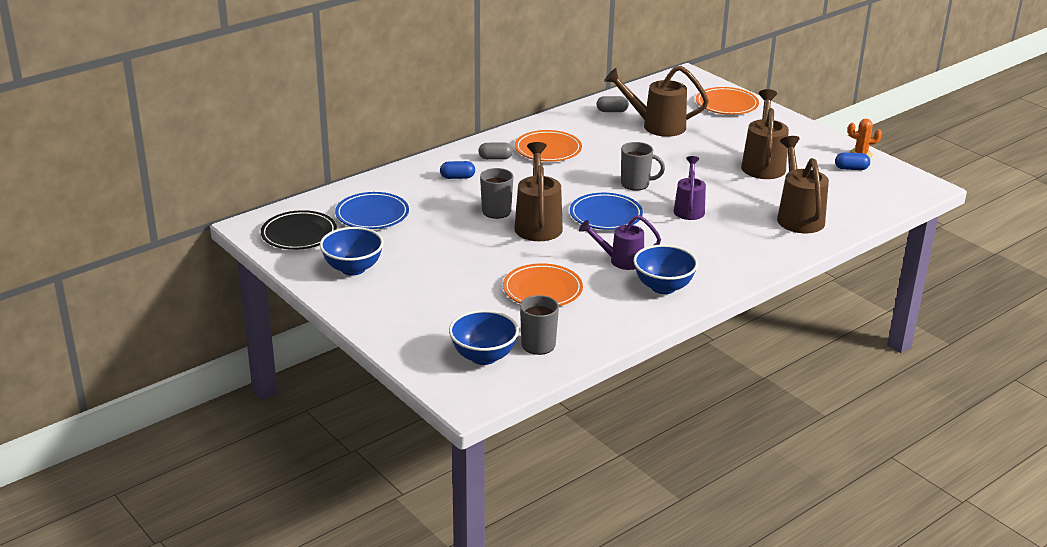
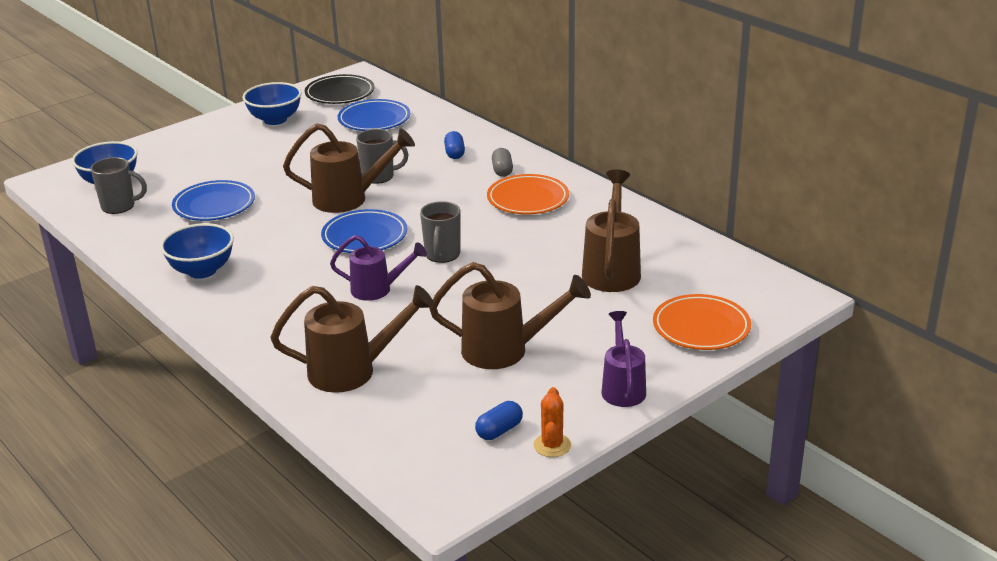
camera: 90 degrees right, 0 degrees up
orange plate [503,263,583,306] -> blue plate [172,180,255,221]
purple watering can [579,215,661,270] -> purple watering can moved to [602,311,646,407]
grey capsule [596,96,629,112] -> none
blue capsule [835,152,870,170] -> blue capsule turned 45 degrees clockwise [475,401,523,440]

